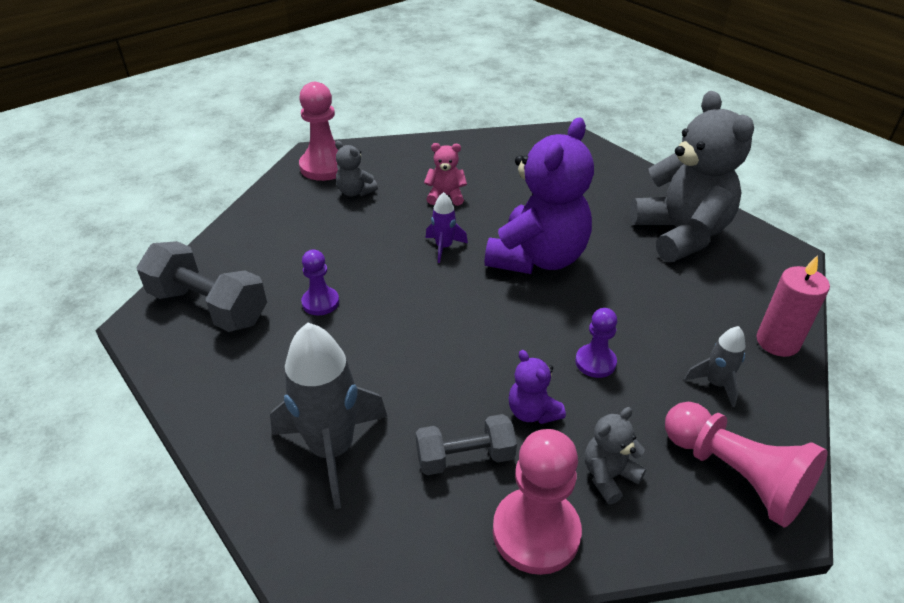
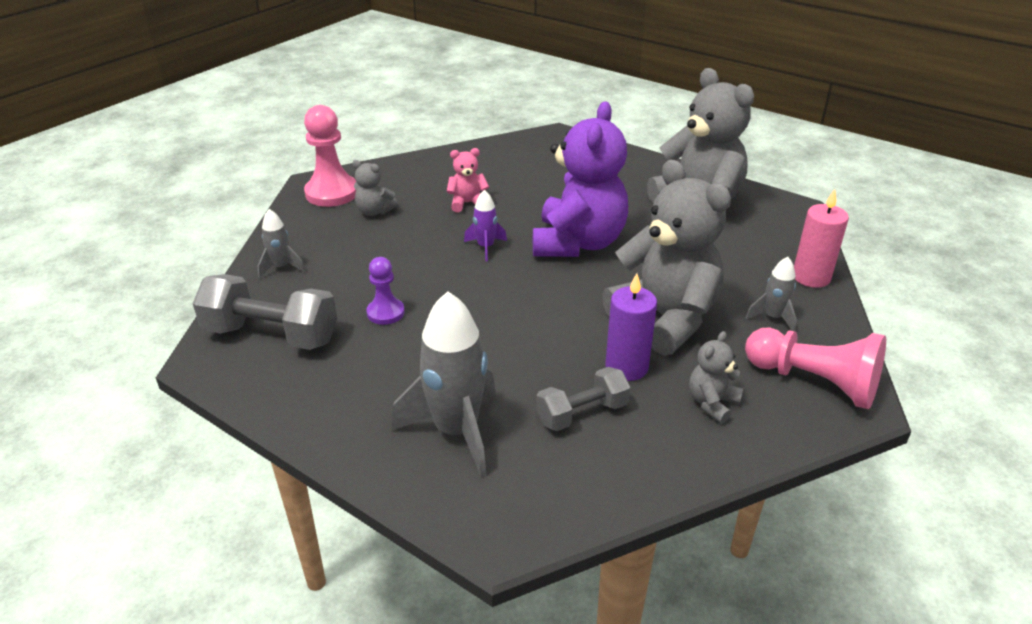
camera: 15 degrees left, 5 degrees down
pink pawn [493,429,582,575] -> none
purple teddy bear [508,350,566,424] -> purple candle [605,273,657,381]
purple pawn [575,308,617,378] -> grey teddy bear [602,160,731,356]
none -> grey rocket [258,209,305,279]

